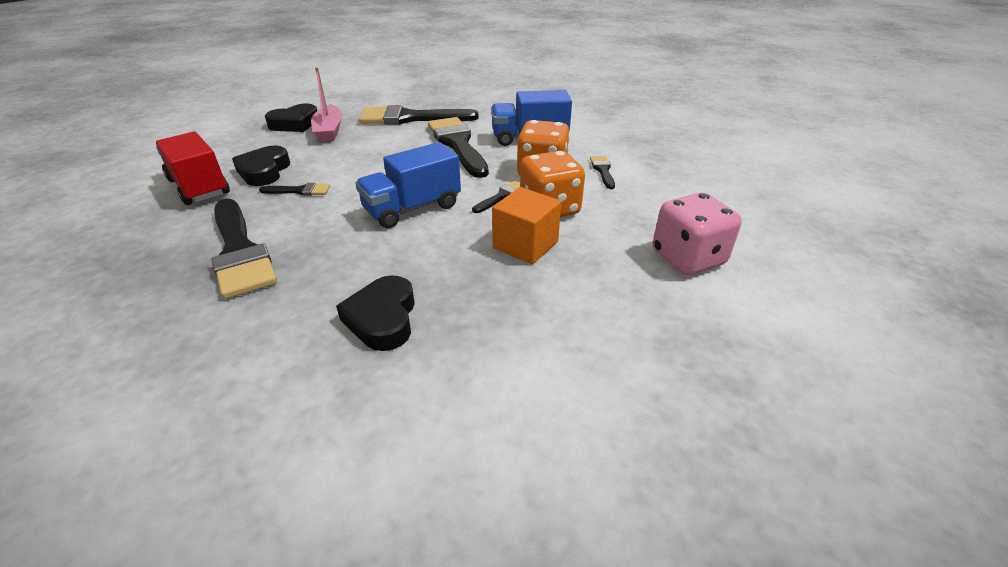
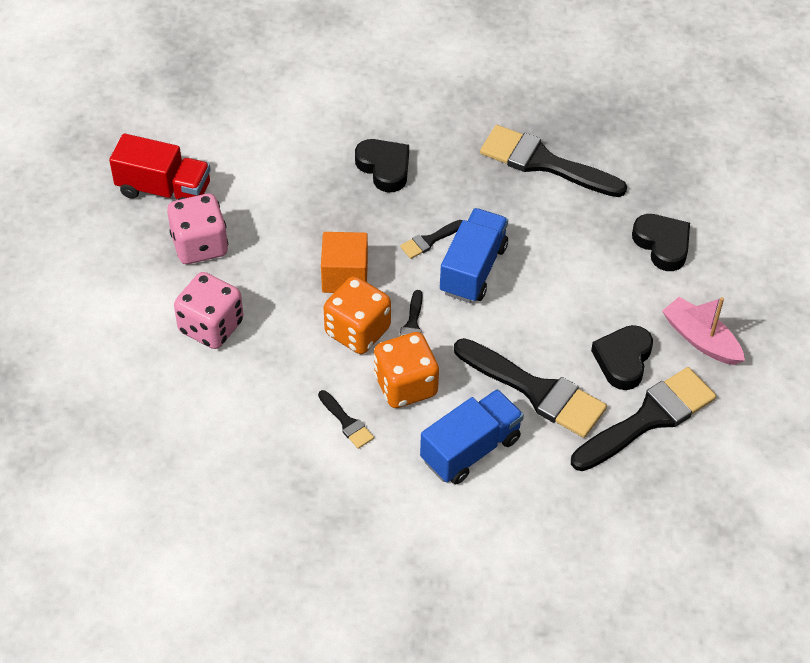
camera: 145 degrees right, 15 degrees up
red truck [156,132,230,205] -> red truck moved to [109,133,211,200]
black brush [259,183,330,196] -> black brush moved to [400,220,463,259]
black heart [265,103,317,132] -> black heart moved to [591,325,653,390]
none -> pink dice [167,193,228,264]

